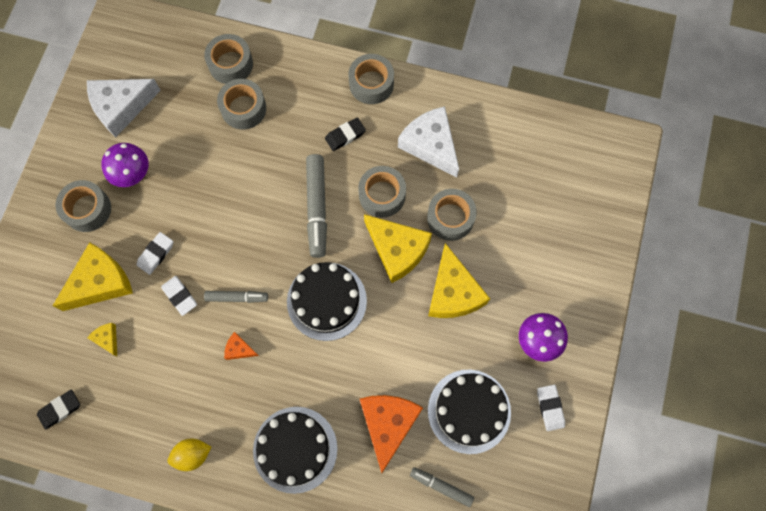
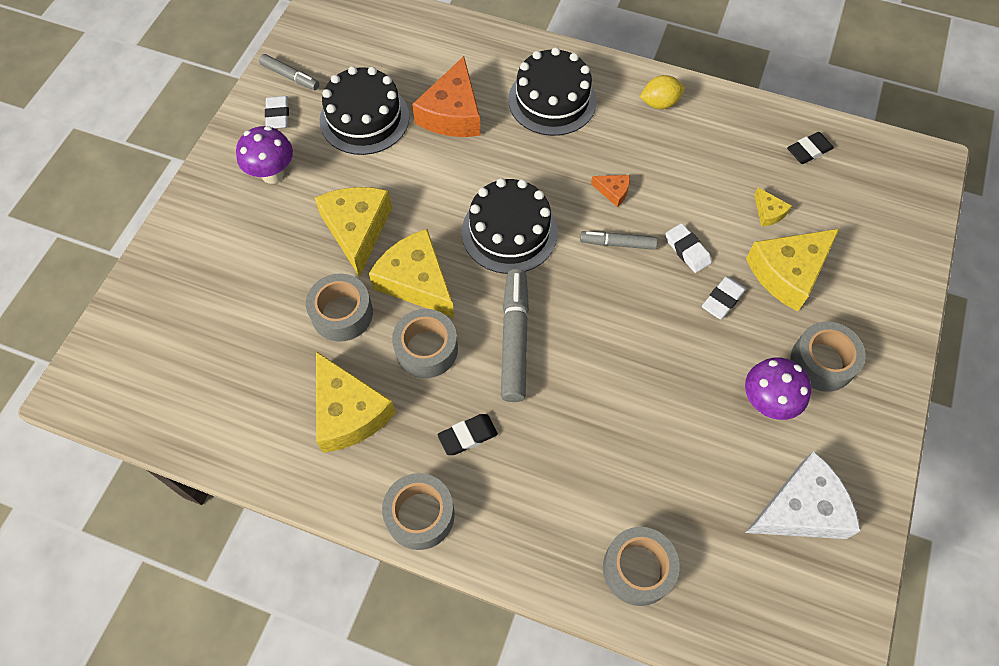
camera: 175 degrees left, 10 degrees down
grey tape [217,79,266,130] -> none
white cheese [398,106,459,177] -> yellow cheese [316,351,396,453]
grey marker [410,467,474,507] -> grey marker moved to [259,54,319,90]

